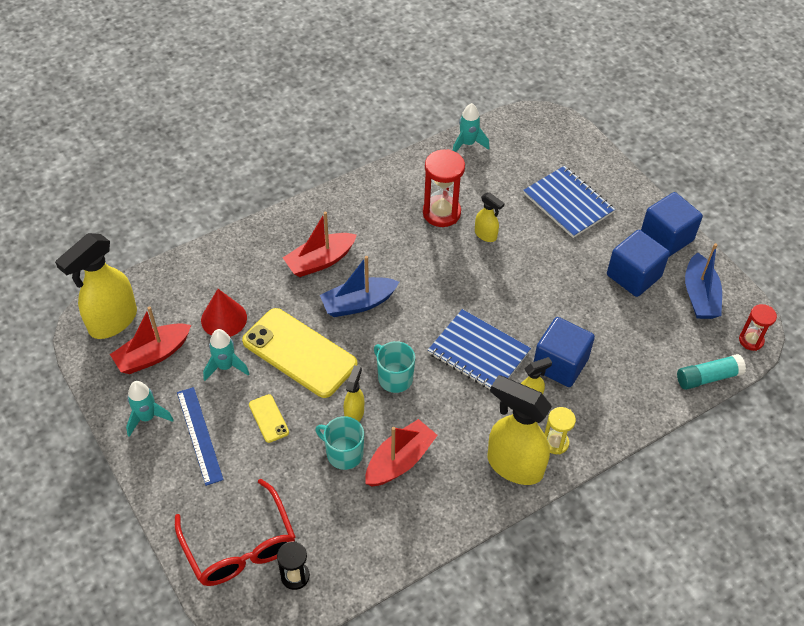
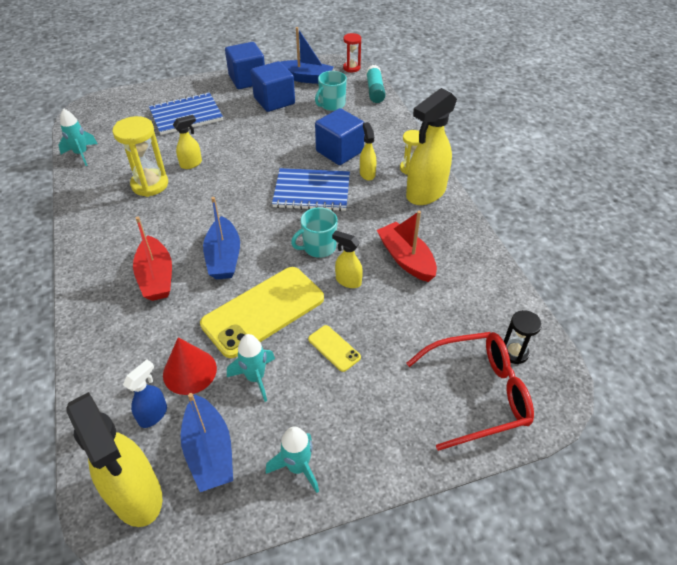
camera: 75 degrees left, 5 degrees down
red boat [110,306,191,374] -> blue boat [181,393,233,492]
blue ruler [177,387,224,486] -> none
yellow phone [249,394,289,443] -> yellow phone turned 60 degrees clockwise [308,325,361,372]
turquoise mug [315,416,364,470] -> turquoise mug moved to [315,71,347,111]
red hourglass [423,149,465,227] -> yellow hourglass [112,116,168,197]
blue notebook [428,309,531,391] -> blue notebook turned 45 degrees clockwise [272,168,350,211]
none -> blue spray bottle [123,359,167,428]

